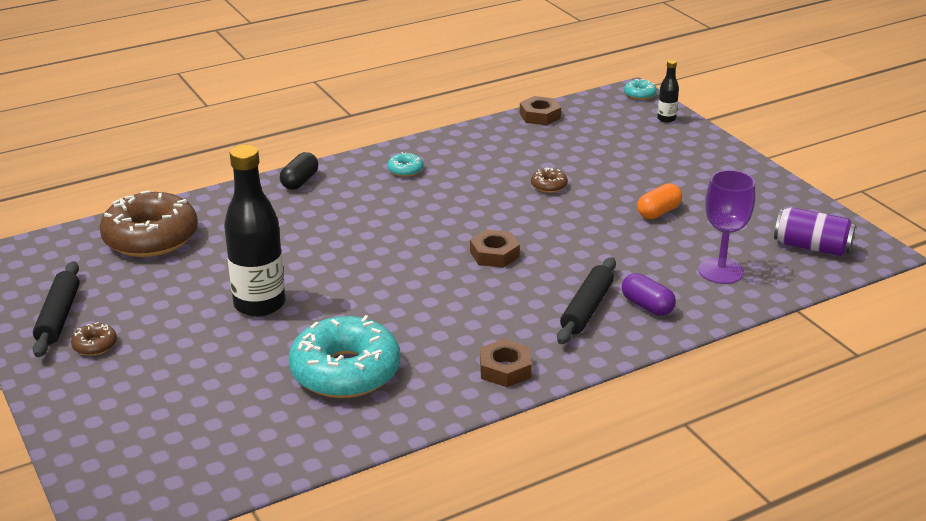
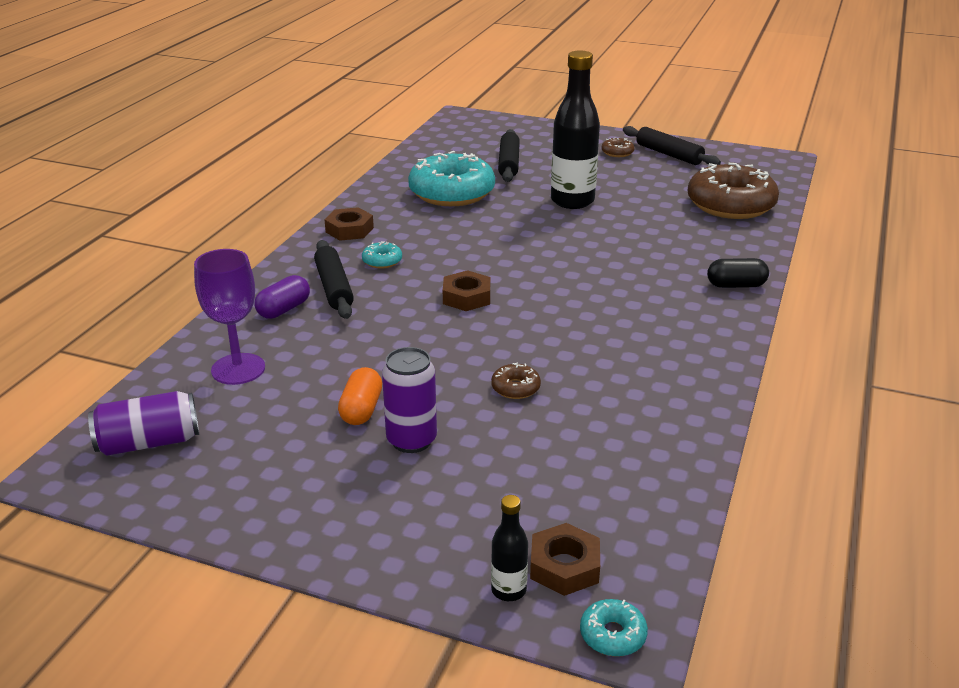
camera: 140 degrees right, 0 degrees up
black capsule [280,152,318,190] -> black capsule turned 75 degrees counterclockwise [707,258,769,288]
turquoise donut [387,152,423,177] -> turquoise donut moved to [362,241,402,269]
brown nut [520,96,561,125] -> brown nut moved to [530,523,600,596]
purple capsule [622,273,676,316] -> purple capsule turned 60 degrees counterclockwise [254,275,310,319]
none -> purple can [382,347,437,453]
none -> black rolling pin [498,129,520,182]

